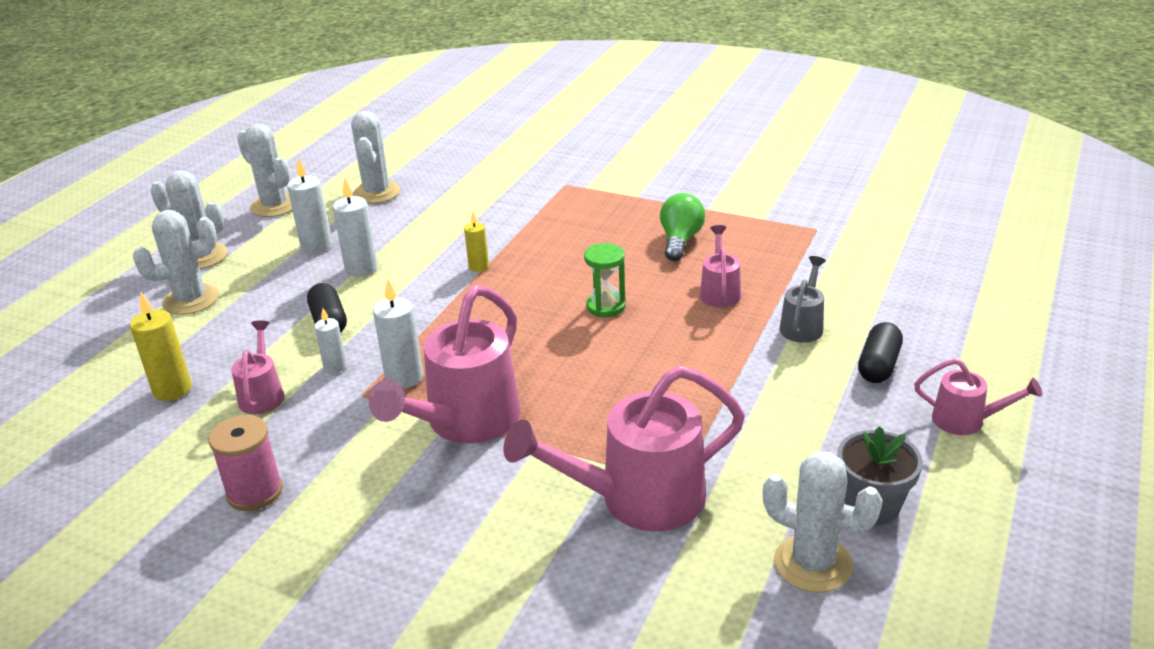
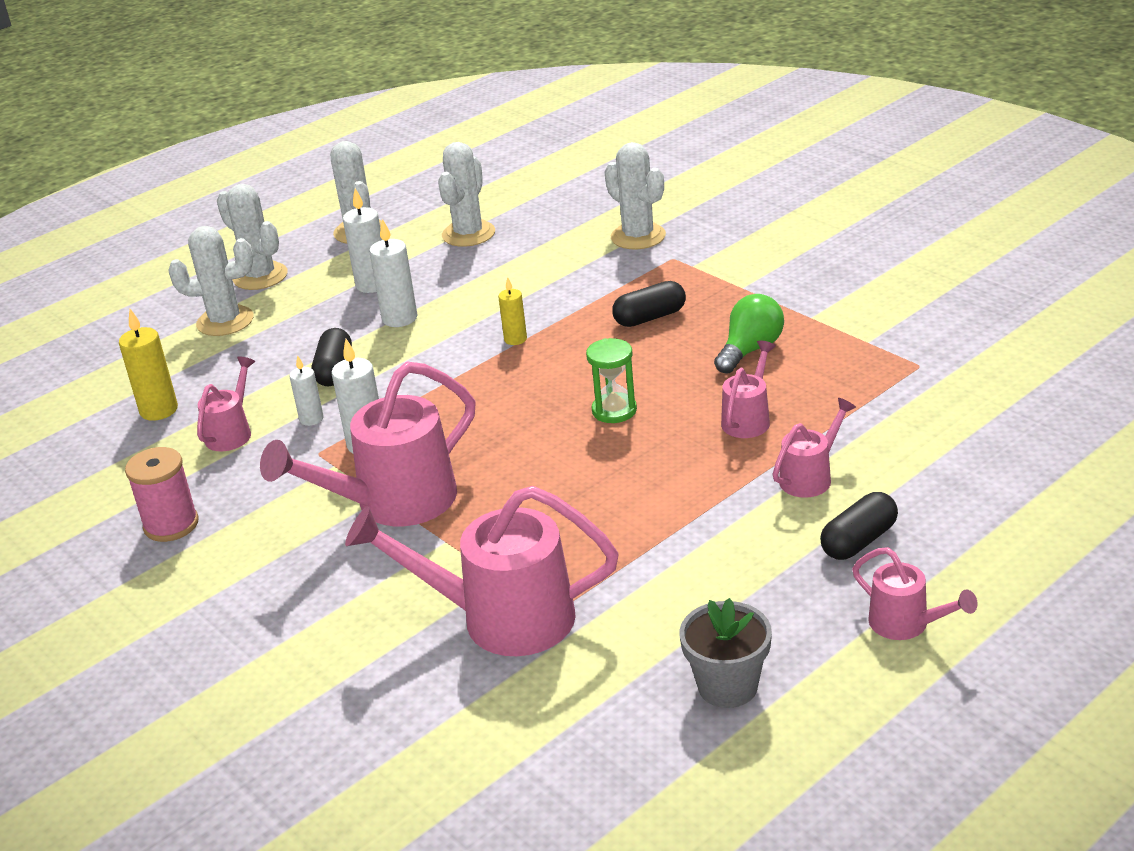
camera: 25 degrees right, 0 degrees up
white cactus [763,452,883,593] -> white cactus moved to [604,142,666,250]
grey watering can [779,256,826,343] -> pink watering can [773,398,856,498]
none -> black capsule [612,281,686,327]

